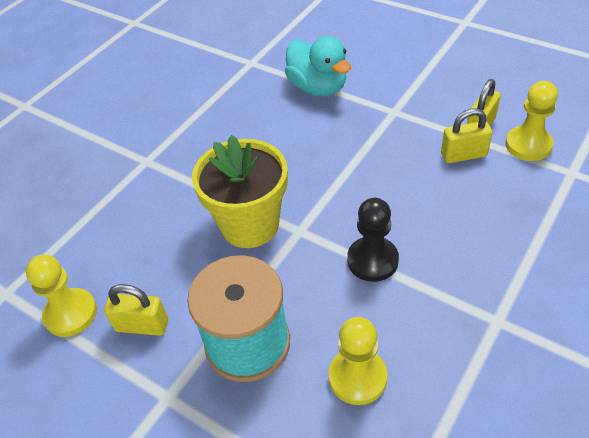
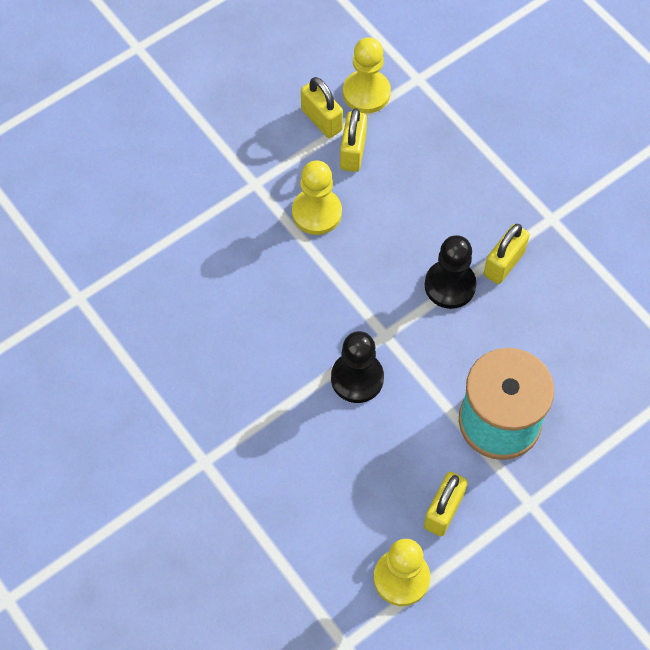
camera: 75 degrees left, 15 degrees up
yellow flower pot [192,135,288,248] -> black pawn [331,331,384,403]
turquoise duck [285,36,351,96] -> none
yellow pawn [329,317,387,405] -> yellow pawn moved to [292,160,342,235]
none -> yellow padlock [484,224,530,284]

